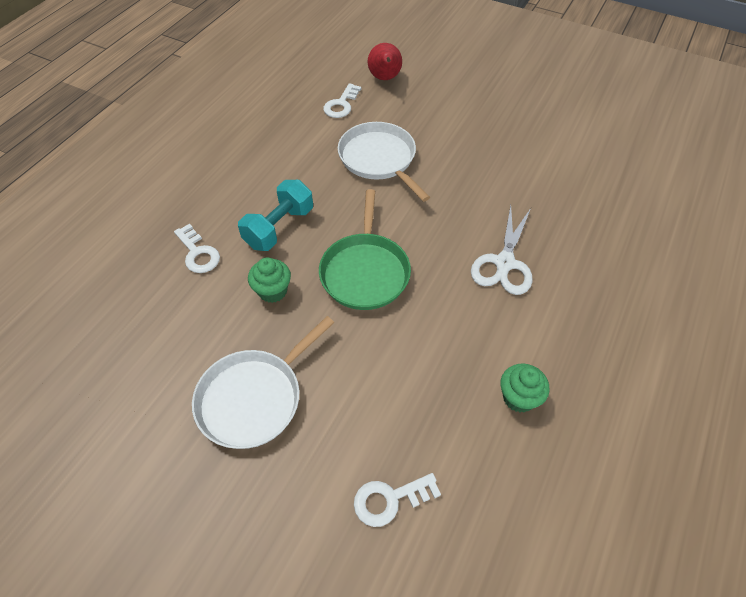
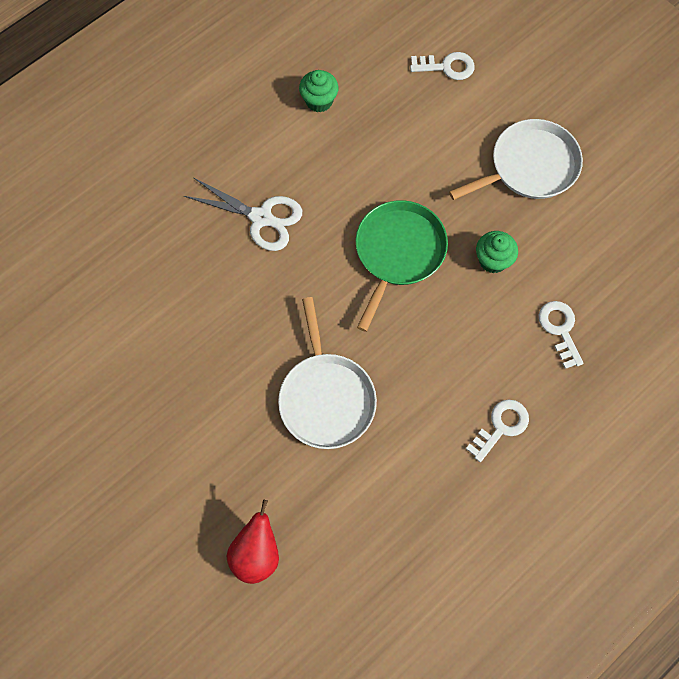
camera: 160 degrees left, 15 degrees up
turquoise dumbbell [238,180,313,251] -> none
white key [323,83,362,118] -> white key moved to [466,399,529,462]
white scissors [471,205,533,295] -> white scissors turned 75 degrees clockwise [184,178,302,251]

